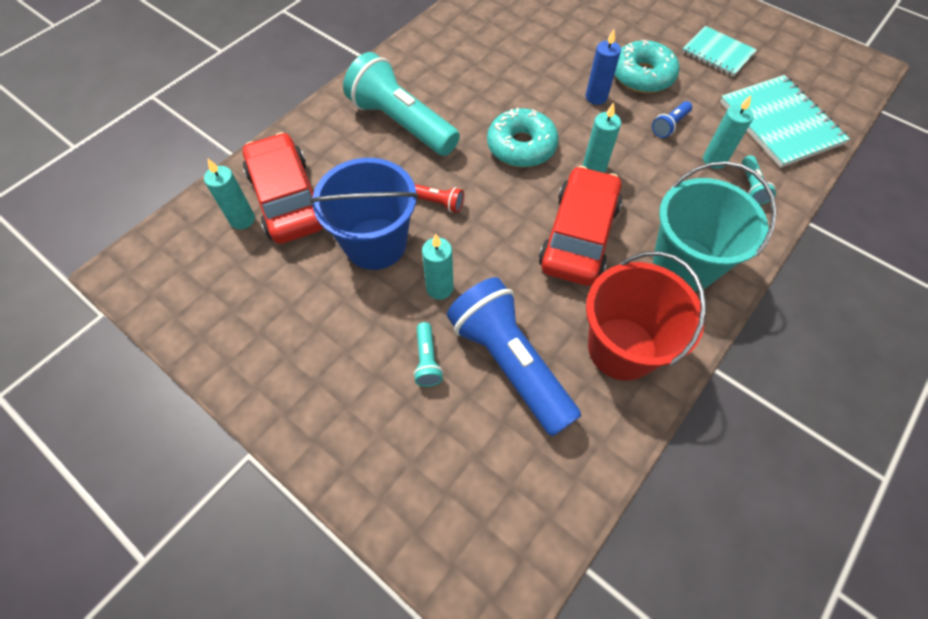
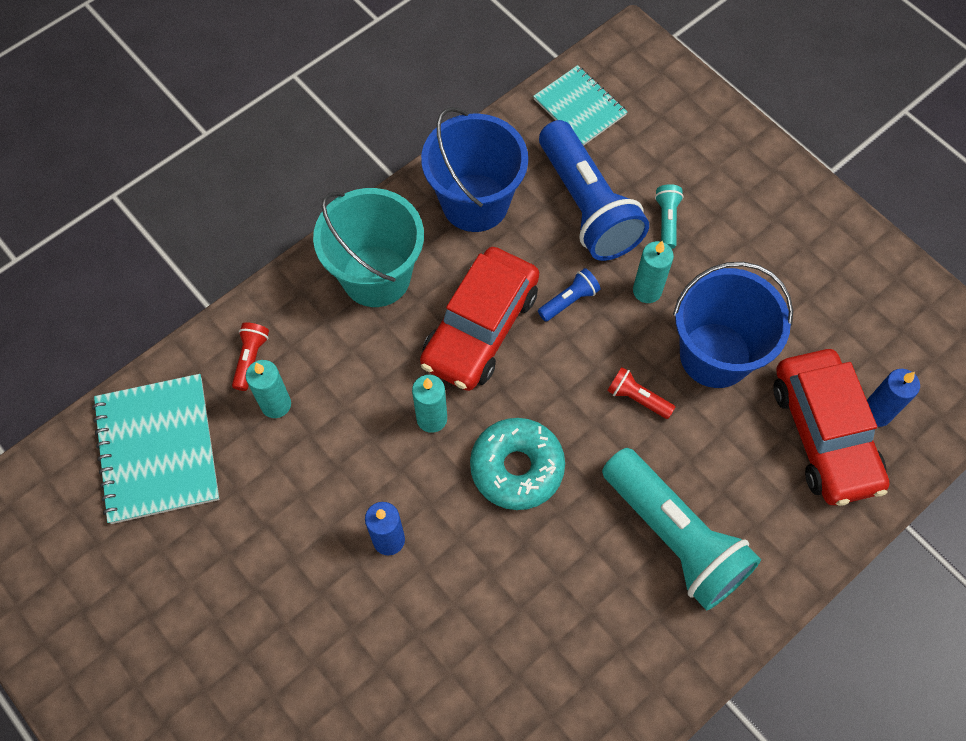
camera: 170 degrees left, 5 degrees up
turquoise candle [204,159,255,229] -> blue candle [867,369,920,427]
red bucket [586,251,706,381] -> blue bucket [421,107,528,232]
turquoise donut [614,40,680,93] -> none
blue flashlight [652,101,692,138] -> blue flashlight moved to [538,268,601,322]
turquoise notebook [682,26,757,77] -> turquoise notebook moved to [533,65,627,146]
turquoise flashlight [742,155,776,205] -> red flashlight [232,322,269,391]

